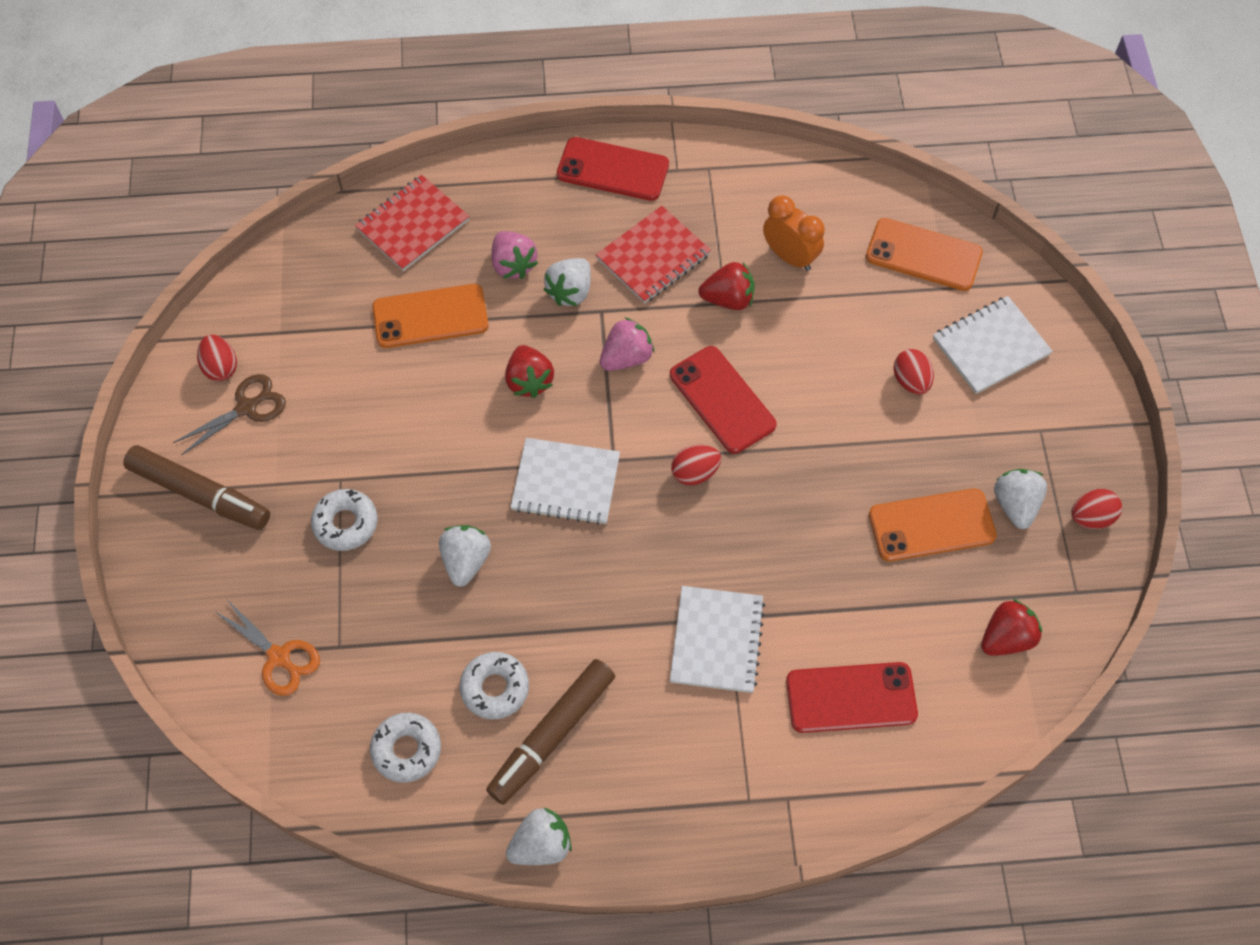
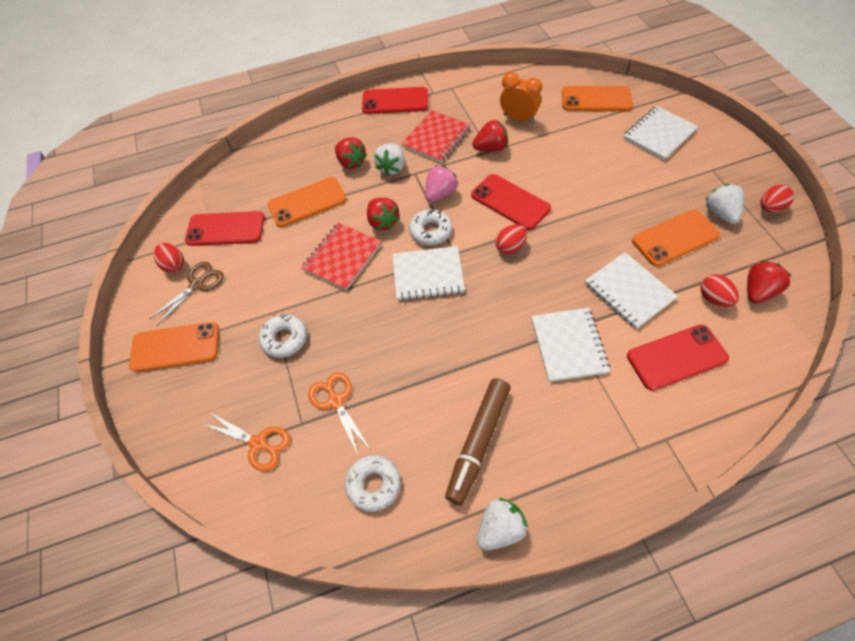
camera: 10 degrees left, 5 degrees down
brown marker [123,445,270,530] -> orange phone [129,322,219,372]
red notebook [355,175,469,271] -> red notebook moved to [301,223,381,290]
white strawberry [439,525,491,587] -> none
white donut [459,652,529,720] -> white donut moved to [409,209,452,245]
pink strawberry [491,231,538,279] -> red strawberry [335,137,367,169]
red egg [894,349,934,395] -> red egg moved to [701,274,739,307]
none -> red phone [185,211,265,246]
none -> orange scissors [308,372,370,454]
none -> white notebook [585,252,678,329]

